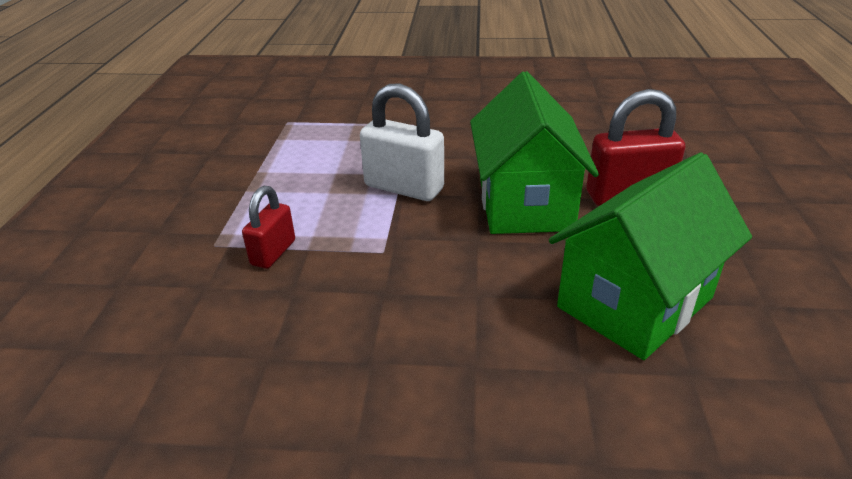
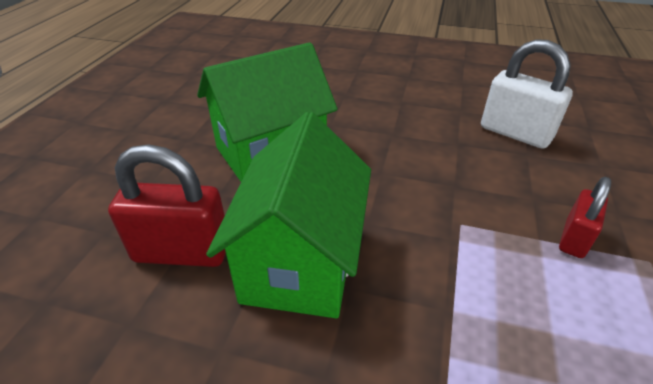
camera: 170 degrees left, 5 degrees up
white padlock [360,83,444,201] -> white padlock moved to [481,39,573,149]

